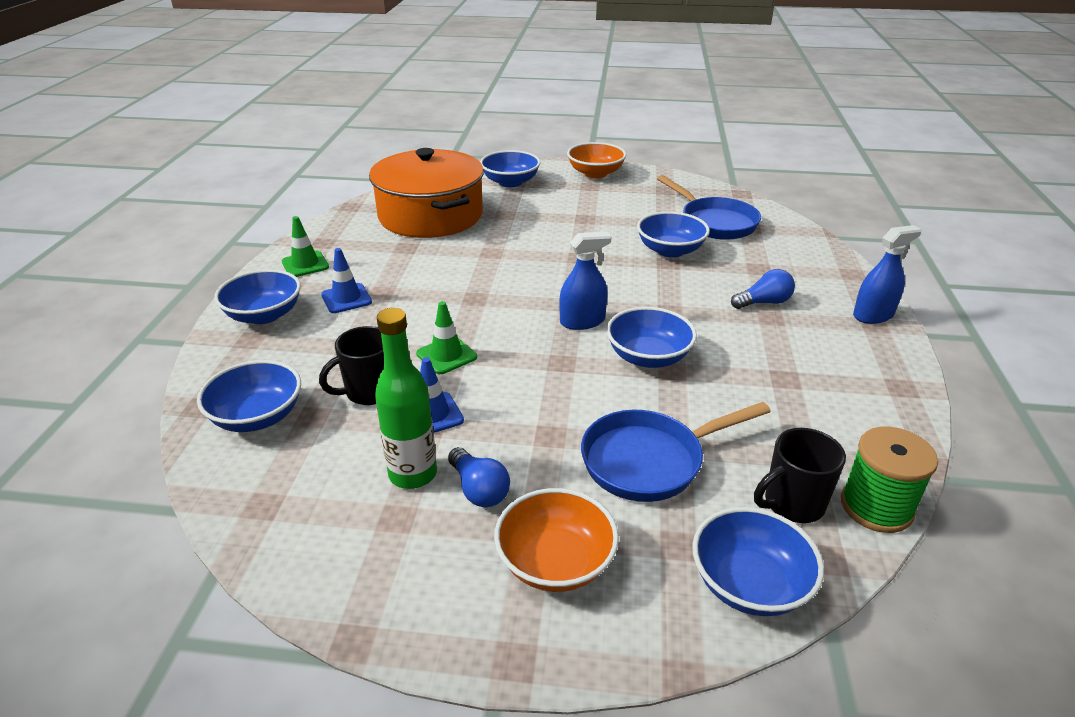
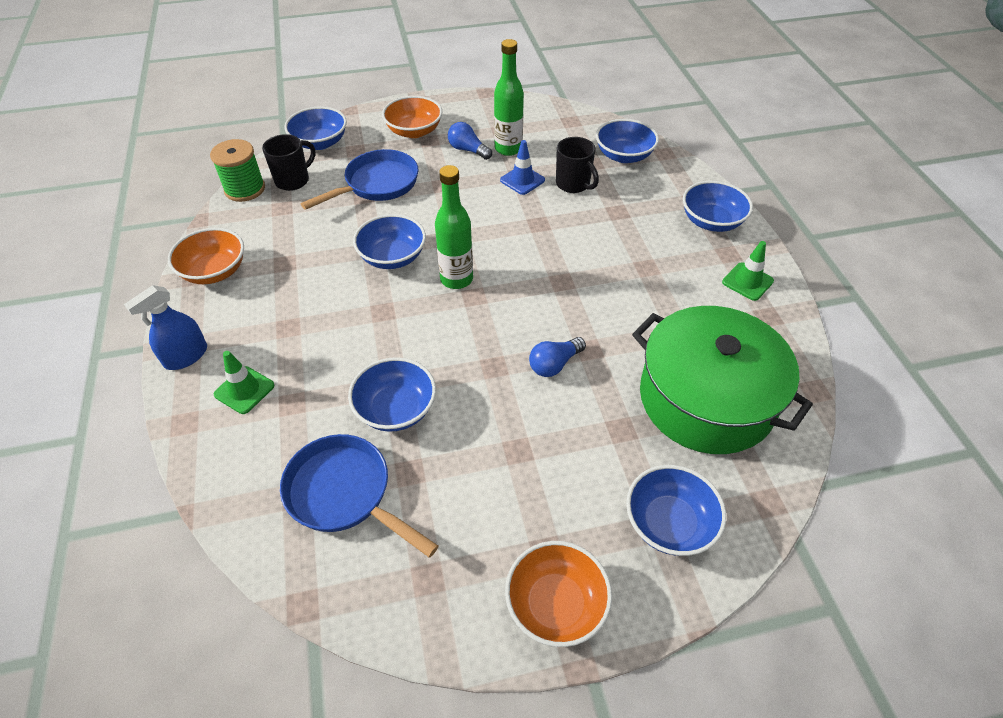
camera: 160 degrees right, 15 degrees up
black mug [319,326,384,405] -> black mug turned 105 degrees clockwise [556,137,599,193]
blue traffic cone [321,248,372,313] -> none
orange pot [369,148,484,238] -> green pot [632,306,813,454]
green traffic cone [416,301,477,374] -> green traffic cone moved to [214,351,275,414]
blue spray bottle [559,232,612,330] -> green bottle [435,165,473,289]
blue light bulb [731,269,795,309] -> blue light bulb moved to [529,337,586,377]
none -> orange bowl [168,228,244,284]

